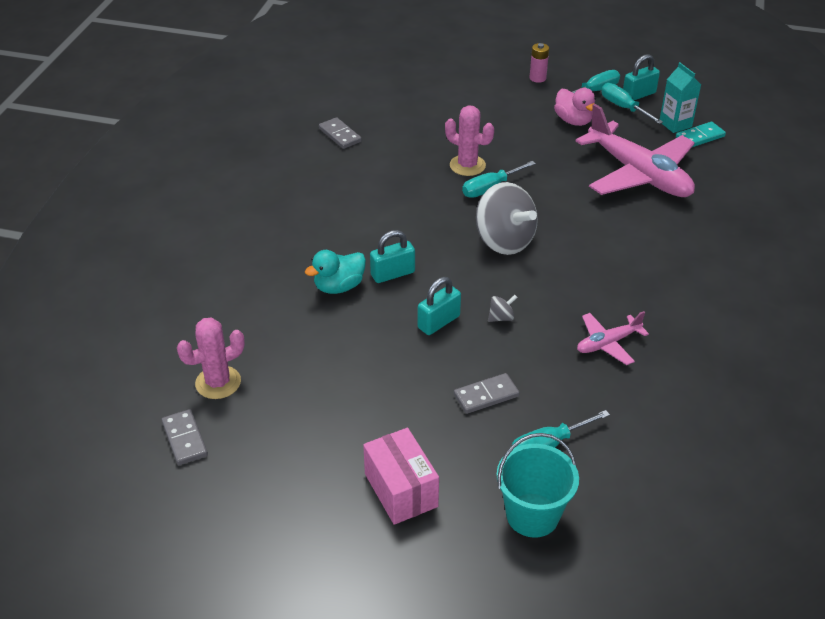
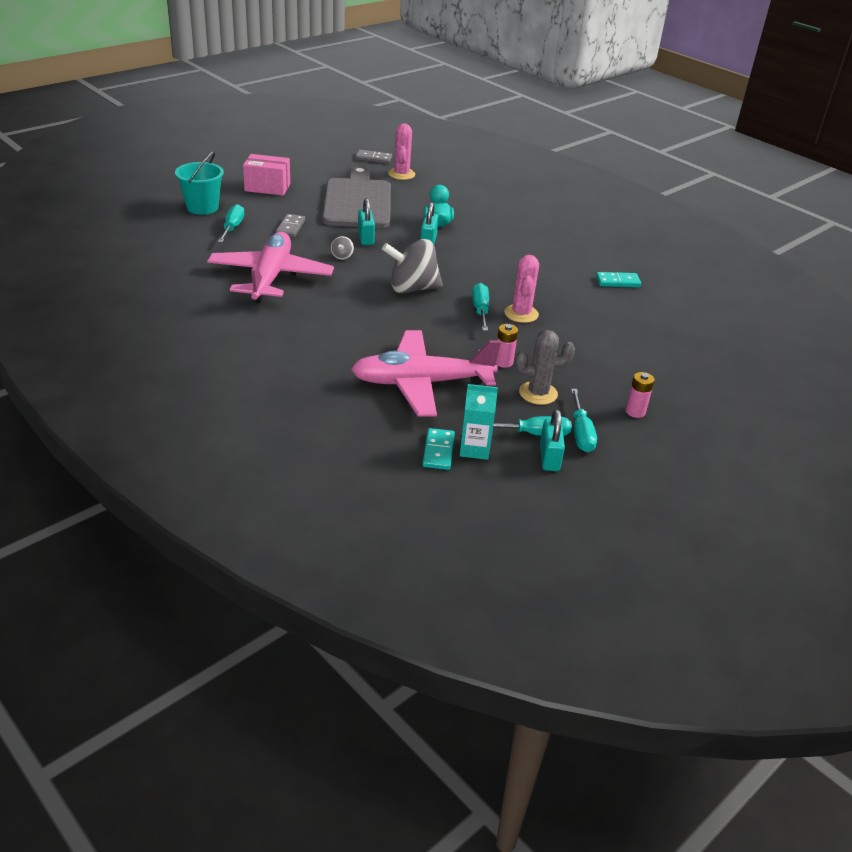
camera: 120 degrees right, 5 degrees down
grey domino [319,117,362,149] -> turquoise domino [596,272,641,287]
pink cactus [445,105,494,176] -> pink cactus turned 60 degrees counterclockwise [504,255,539,323]
pink duck [554,88,596,126] -> grey cactus [515,330,575,405]
pink plane [577,311,649,365] -> pink plane [207,232,334,303], size x2.10
none -> grey cutting board [322,166,391,228]
none -> pink battery [495,324,518,368]

